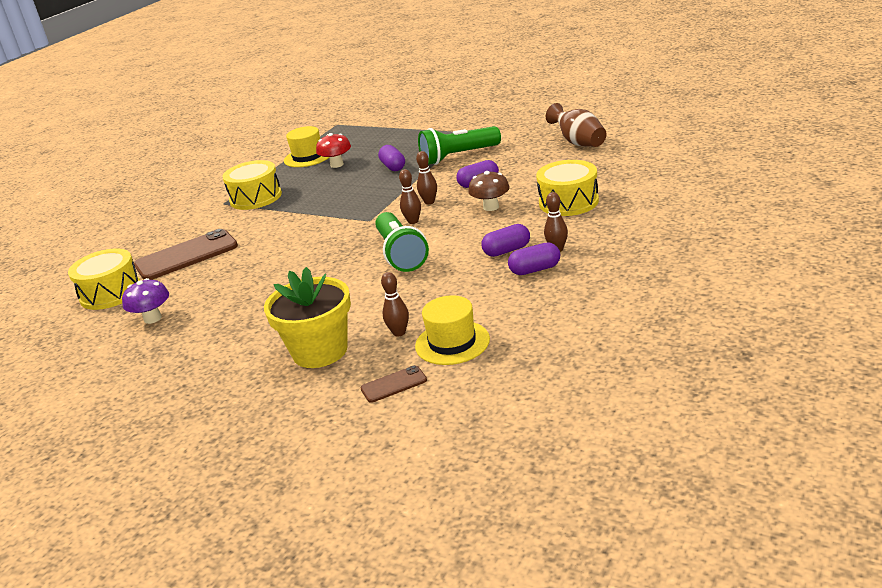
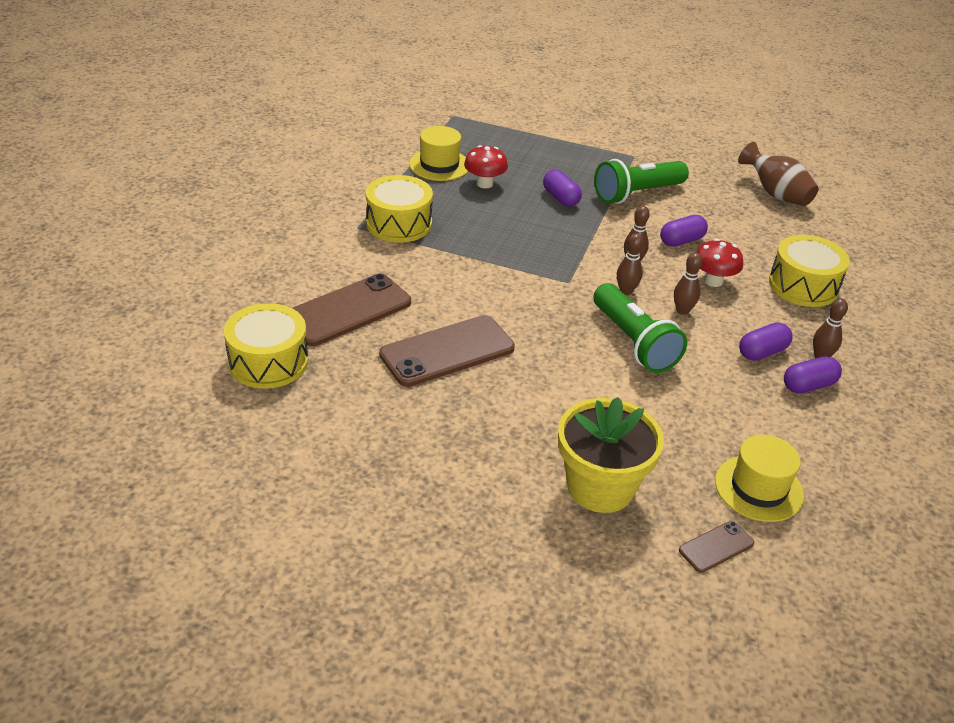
camera: 15 degrees left, 10 degrees up
purple mushroom [122,278,169,324] -> none
brown bowling pin [381,272,409,337] -> brown bowling pin moved to [674,253,702,315]
brown mushroom [468,171,510,211] -> red mushroom [696,239,743,287]
none -> brown phone [379,315,515,387]

